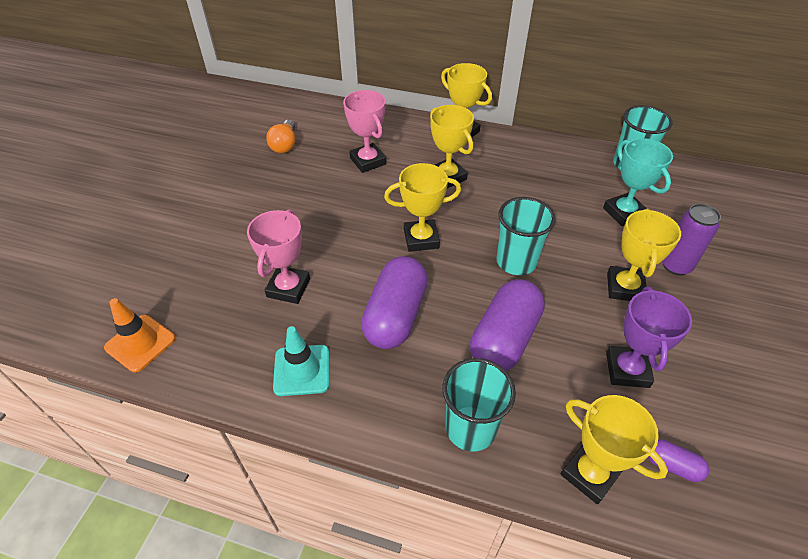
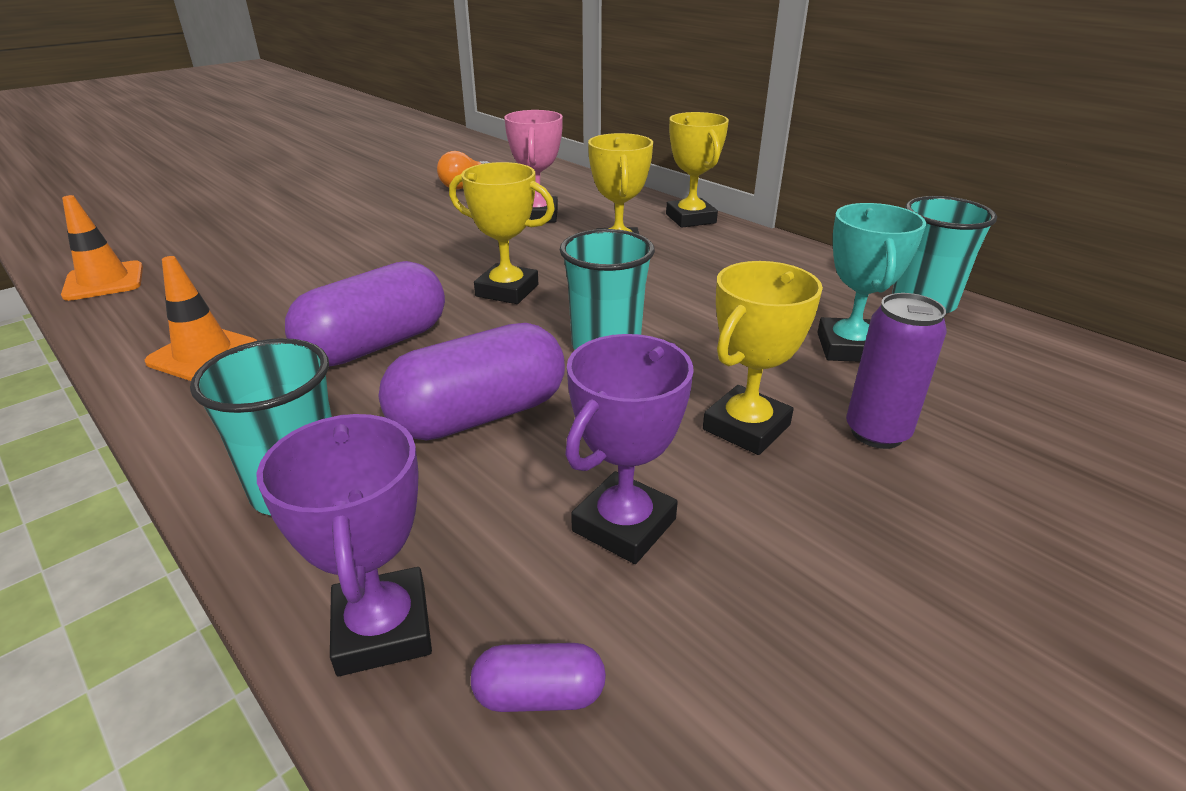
camera: 30 degrees right, 15 degrees down
pink trophy [247,209,310,304] -> none
turquoise traffic cone [273,326,329,396] -> orange traffic cone [145,256,257,381]
yellow trophy [561,395,668,504] -> purple trophy [256,414,432,676]
purple capsule [648,439,709,482] -> purple capsule turned 60 degrees counterclockwise [471,643,606,712]

